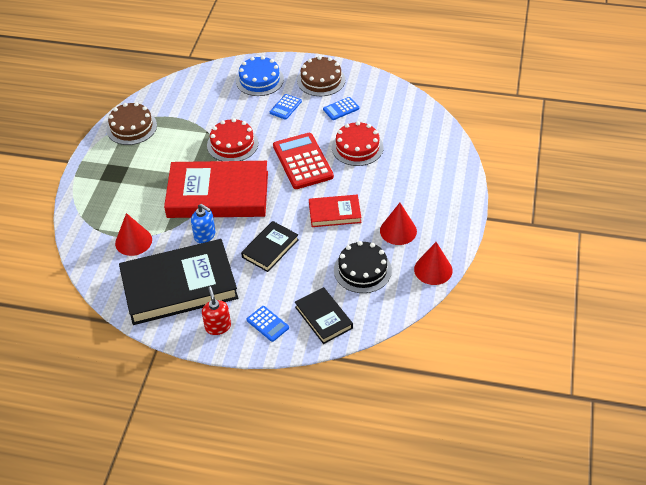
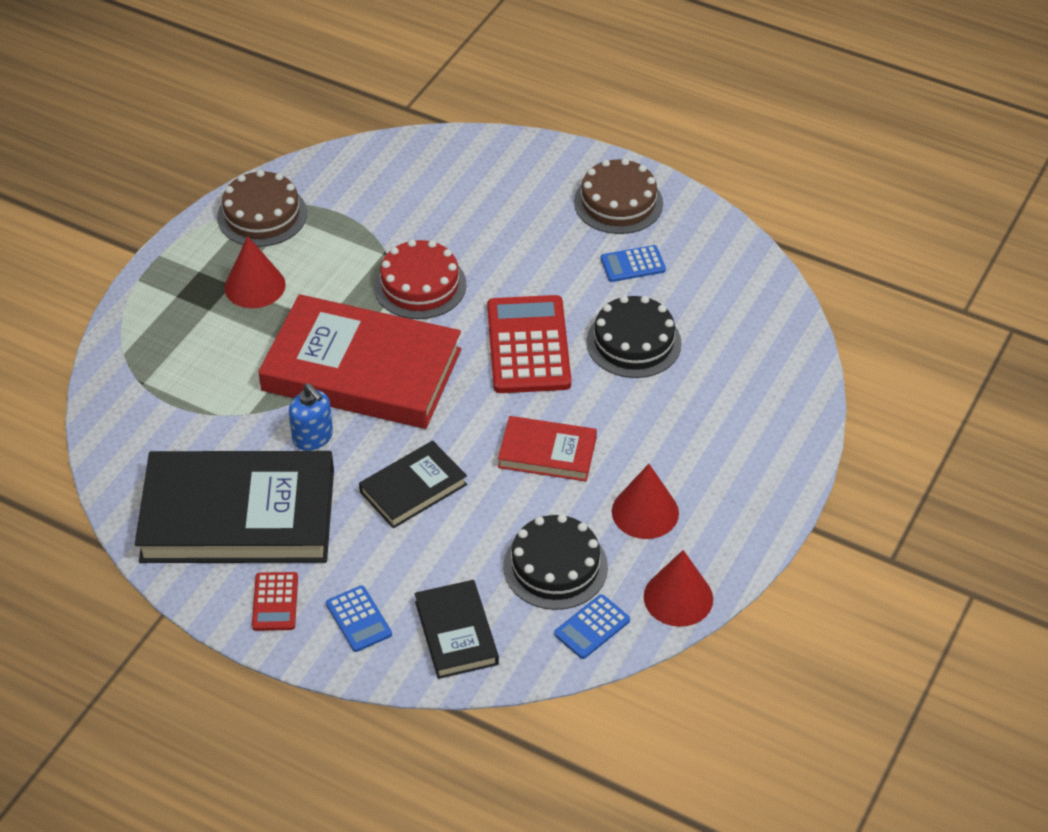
camera: 15 degrees right, 0 degrees up
red cone [115,213,152,256] -> red cone moved to [224,236,286,308]
red soap dispenser [202,286,231,335] -> red calculator [252,572,298,631]
blue cake [236,56,284,96] -> none
blue calculator [270,94,302,120] -> blue calculator moved to [554,594,630,659]
red cake [332,121,384,166] -> black cake [586,295,682,378]

